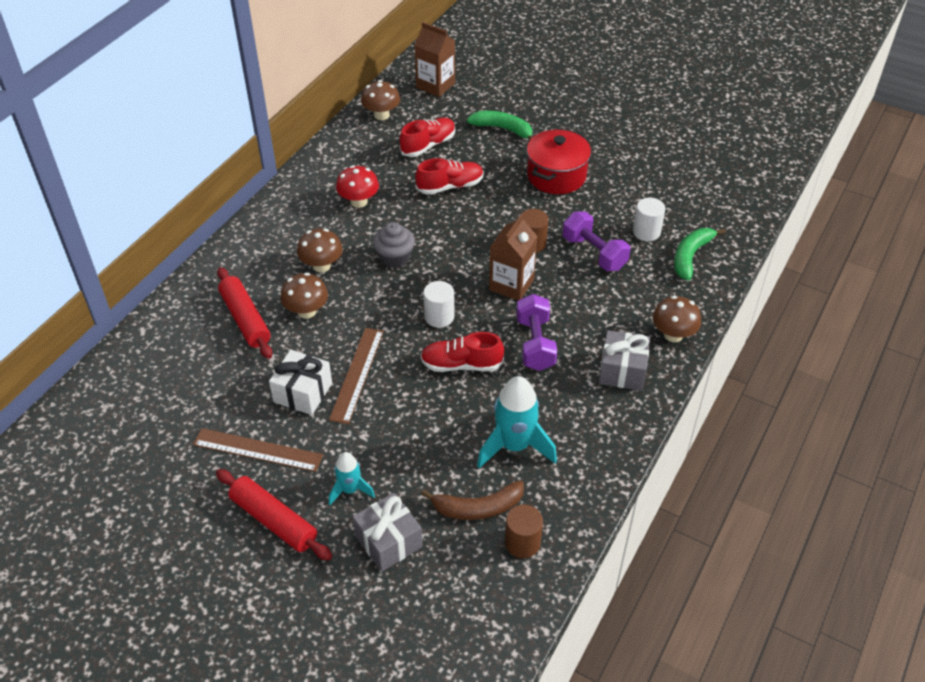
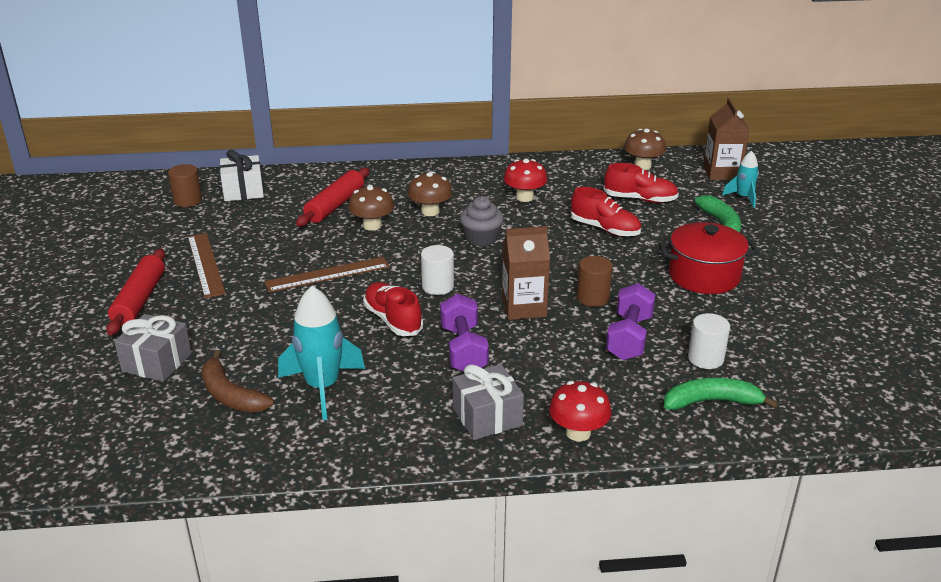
camera: 55 degrees right, 15 degrees down
white gift [269,350,332,415] -> white gift moved to [220,150,264,201]
turquoise rocket [329,452,375,505] -> turquoise rocket moved to [722,151,759,208]
brown cylinder [505,504,543,558] -> brown cylinder moved to [168,164,202,207]
purple dumbbell [516,294,557,371] -> purple dumbbell turned 60 degrees counterclockwise [440,294,489,372]
brown mushroom [653,296,701,342] -> red mushroom [549,381,612,441]

